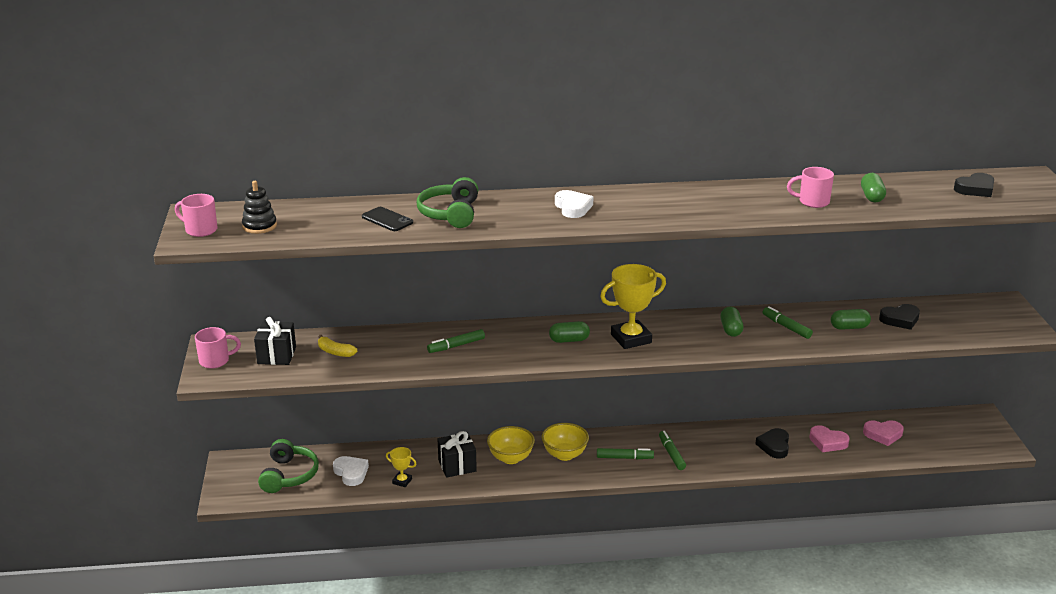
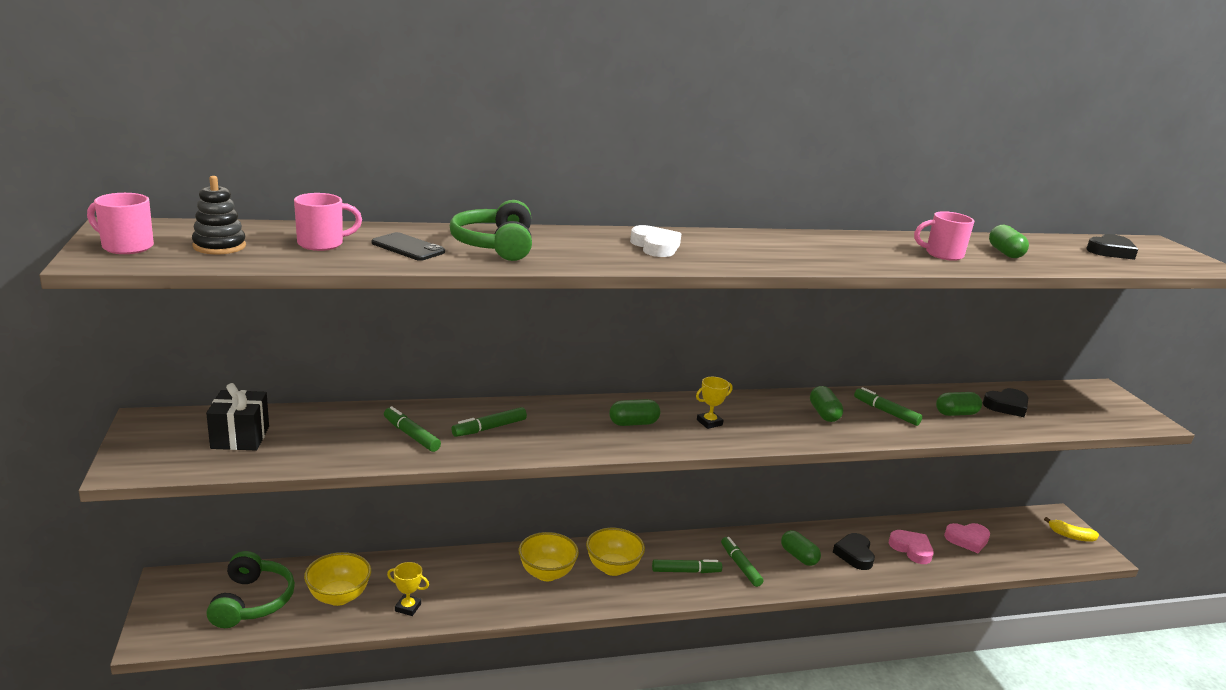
camera: 10 degrees left, 5 degrees down
pink mug [195,327,241,368] -> pink mug moved to [294,193,362,251]
yellow banana [318,335,357,357] -> yellow banana moved to [1044,517,1099,542]
white heart [333,456,369,486] -> yellow bowl [304,552,371,606]
black gift [437,431,477,478] -> none
yellow trophy [600,264,666,349] -> yellow trophy [696,377,732,429], size x0.49
pink heart [809,425,849,452] -> pink heart turned 150 degrees counterclockwise [889,530,934,564]
none -> green marker [384,406,441,452]
none -> green capsule [781,530,821,566]

